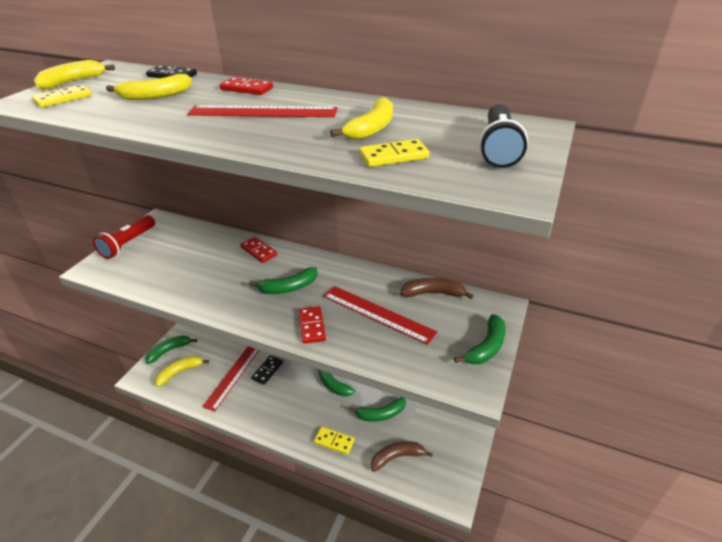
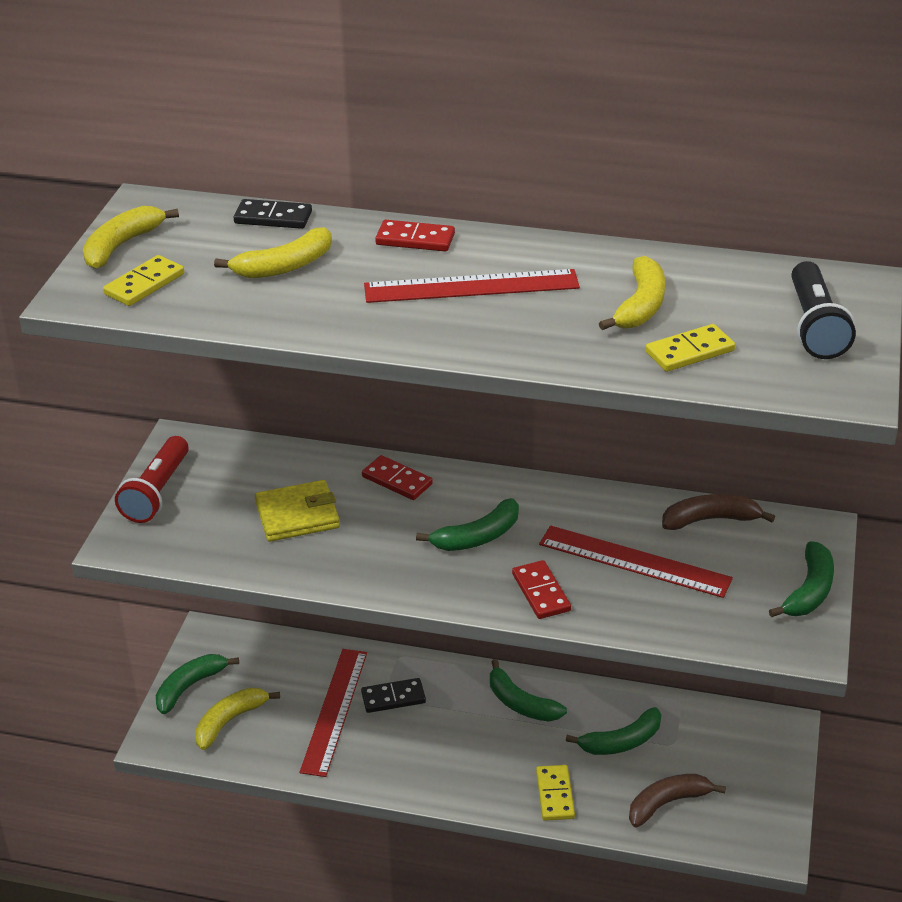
camera: 10 degrees left, 0 degrees up
black domino [251,355,283,385] -> black domino turned 60 degrees clockwise [361,678,426,713]
yellow domino [314,427,355,455] -> yellow domino turned 75 degrees clockwise [536,765,575,821]
none -> yellow wallet [255,480,340,542]

